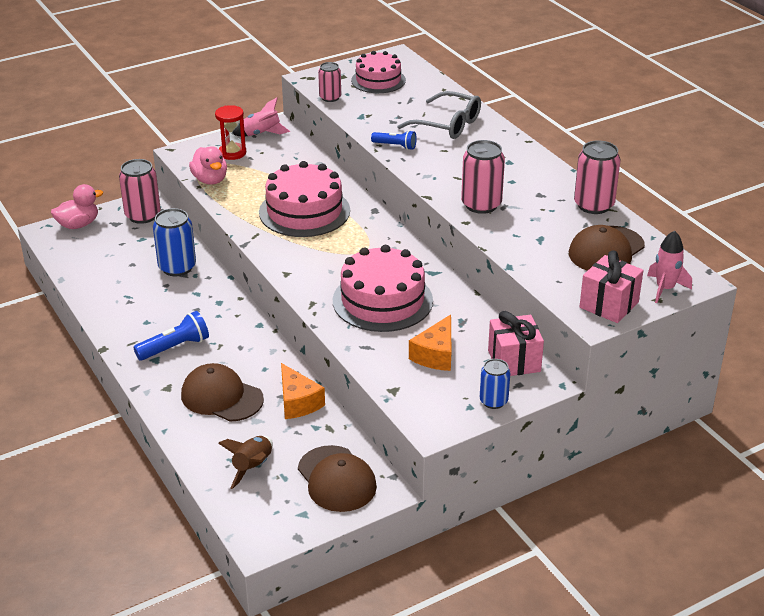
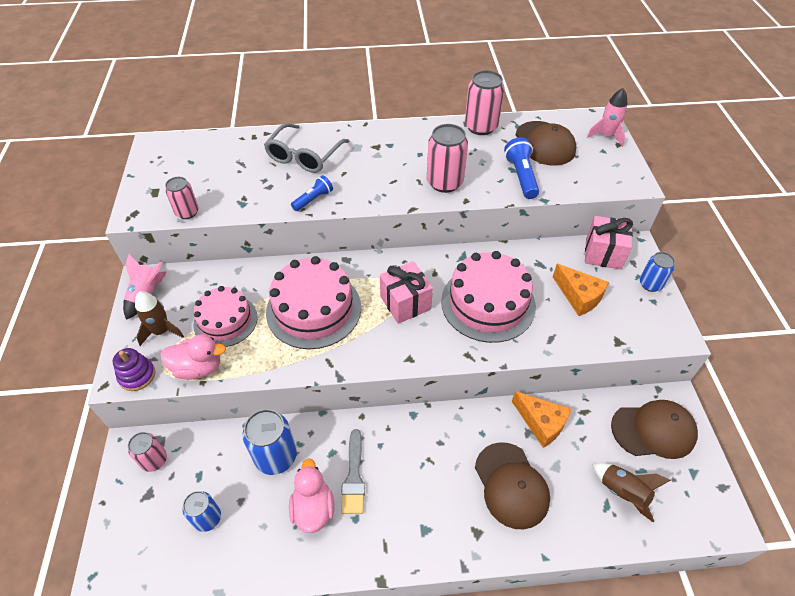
camera: 65 degrees left, 15 degrees up
pink duck [51,184,103,229] -> pink duck moved to [289,458,334,533]
pink can [119,159,161,224] -> pink can [128,432,167,472], size x0.62
blue flashlight [133,311,209,361] -> blue flashlight moved to [504,137,539,199]
brown cap [181,363,264,422] -> brown cap turned 75 degrees counterclockwise [475,442,550,529]
red hourglass [215,105,246,160] -> brown rocket [135,291,184,346]
orange cheese [281,363,325,419] -> orange cheese turned 45 degrees clockwise [512,391,571,448]
pink cake [351,51,406,93] -> pink cake moved to [193,286,258,347]
grey glasses [397,91,481,139] -> grey glasses turned 150 degrees clockwise [264,123,349,173]
pink gift [579,251,644,323] -> pink gift moved to [380,261,433,324]
none -> purple stacking toy [113,348,155,391]
none -> blue can [182,491,221,532]
none -> grey brush [341,429,365,514]

